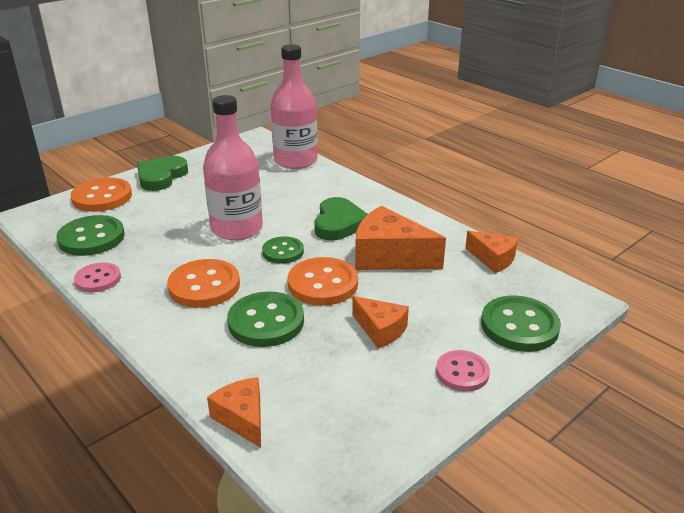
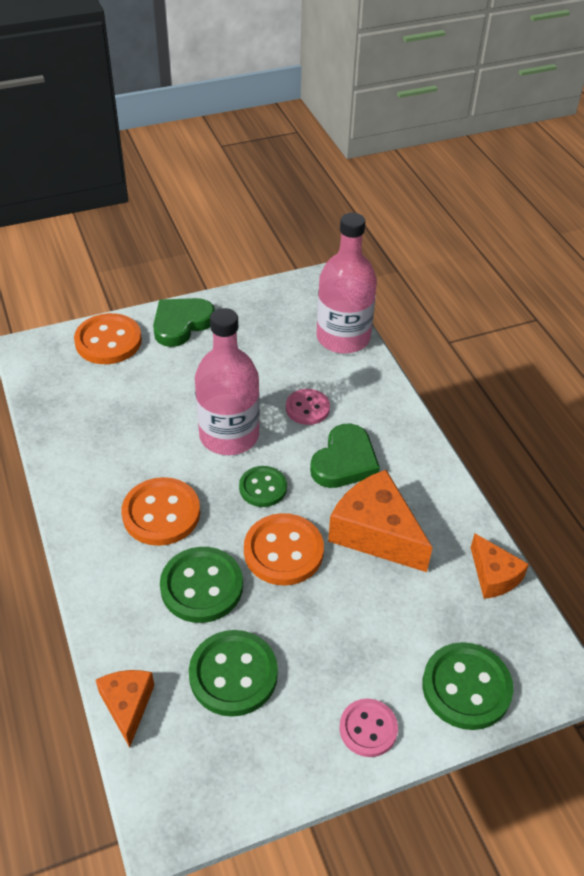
camera: 20 degrees right, 15 degrees up
green button [56,215,125,256] -> green button moved to [189,630,278,717]
pink button [74,262,121,293] -> pink button moved to [286,389,330,425]
orange cheese [352,296,409,349] -> none

